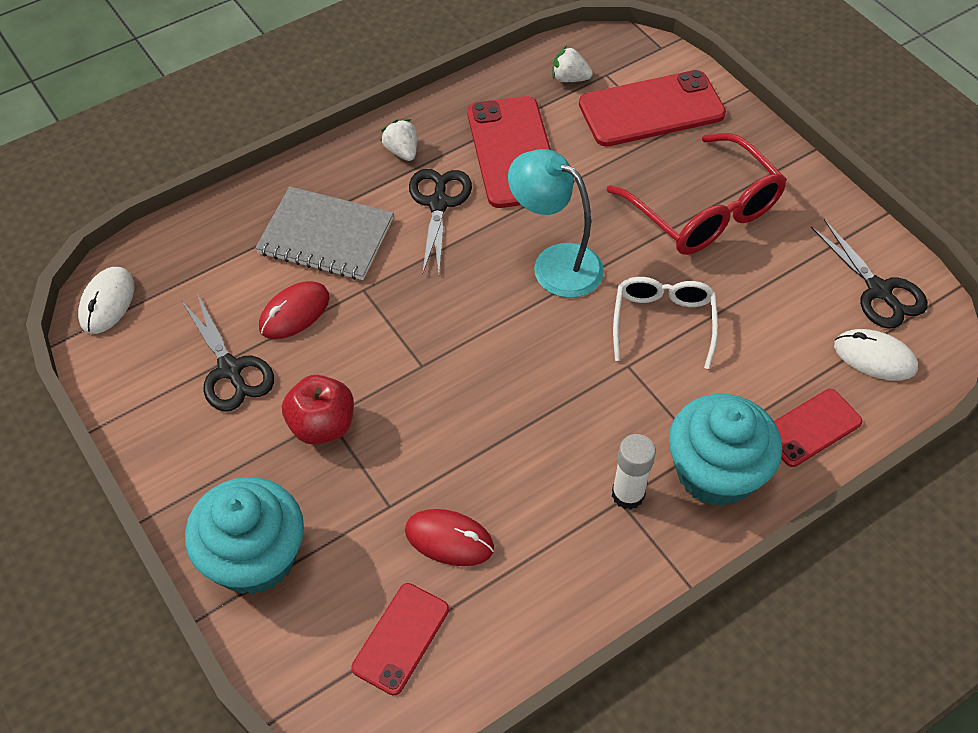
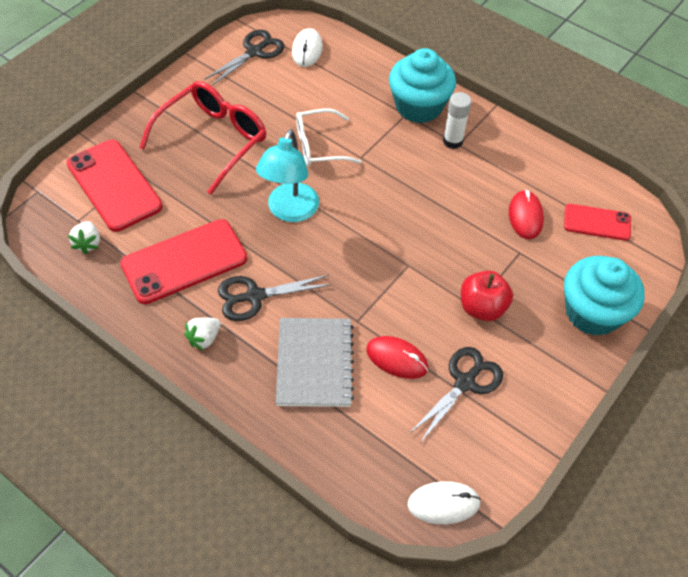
camera: 110 degrees left, 0 degrees up
red phone [774,389,863,467] -> none

